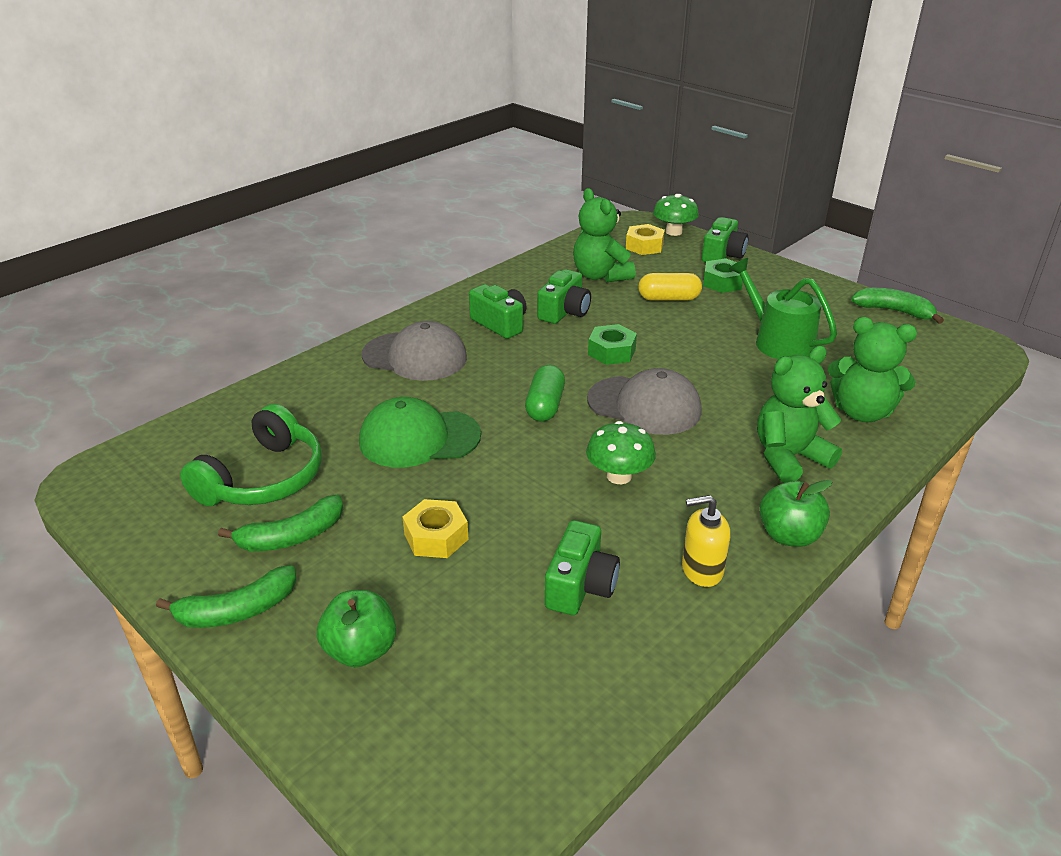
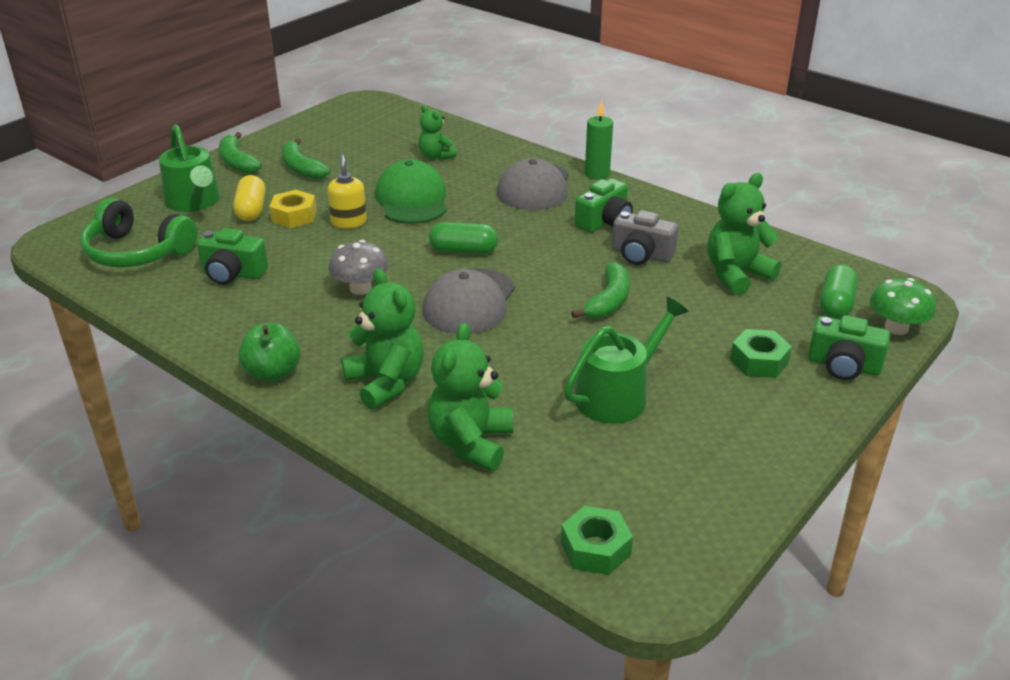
camera: 85 degrees right, 0 degrees up
green headphones [180,404,322,506] -> green headphones moved to [80,198,198,267]
green apple [317,590,396,667] -> green watering can [159,124,220,212]
green camera [537,269,591,324] -> grey camera [612,210,678,265]
green mushroom [586,421,656,484] -> grey mushroom [328,240,389,295]
green nut [588,324,637,365] -> green nut moved to [561,506,633,575]
yellow nut [626,224,665,255] -> green capsule [820,265,858,319]
yellow capsule [638,273,702,301] -> yellow capsule moved to [233,175,265,221]
yellow soap dispenser [682,495,730,587] -> yellow soap dispenser moved to [327,154,367,229]
green banana [851,288,944,324] -> green banana moved to [571,262,630,319]
none -> green teddy bear [418,105,457,160]
none -> green candle [585,100,613,179]

